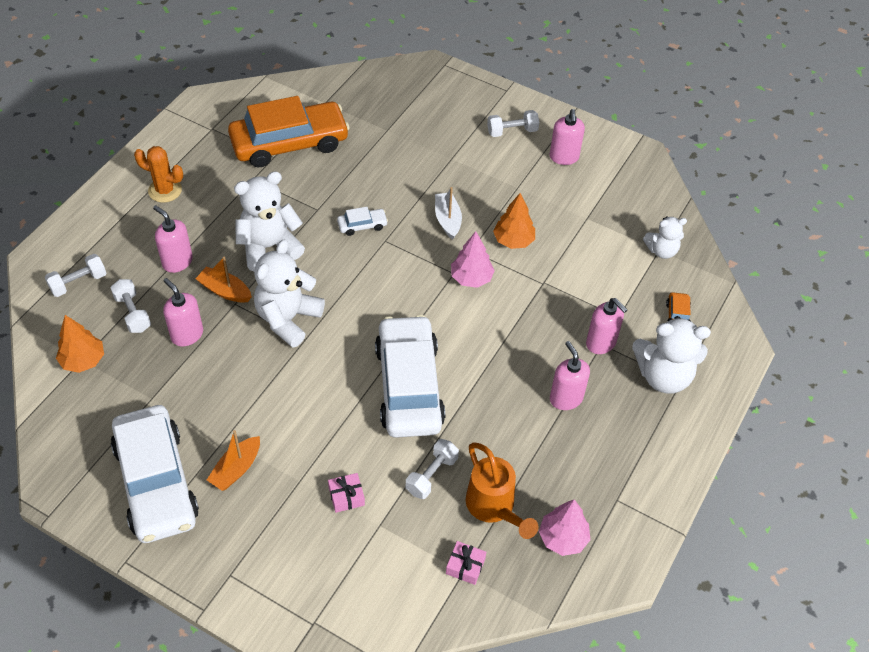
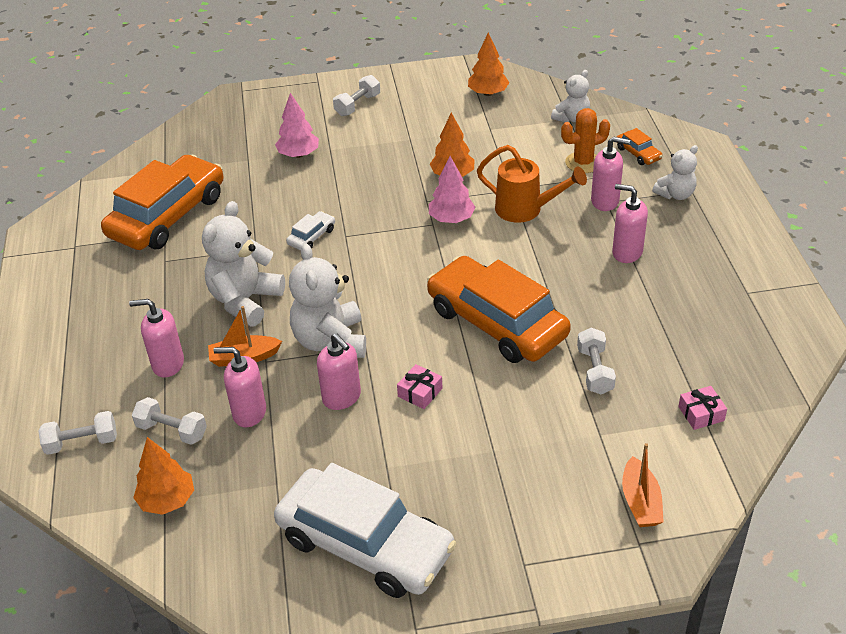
camera: 35 degrees left, 10 degrees down
white dumbbell [45,254,106,297] -> white dumbbell turned 60 degrees clockwise [39,411,117,455]
orange cactus [134,146,183,203] -> orange cactus moved to [561,108,610,173]
orange boat [207,430,260,491] -> orange boat moved to [622,443,664,527]
pink gift [328,473,365,513] -> pink gift moved to [397,364,442,409]
white car [375,315,445,438] -> orange car [427,256,571,363]
white boat [435,187,462,240] -> none
orange watering can [466,442,539,539] -> orange watering can moved to [477,145,587,223]
pink tree [539,499,590,556] -> pink tree moved to [275,93,319,158]
pink soap dispenser [550,109,585,165] -> pink soap dispenser moved to [317,333,361,410]
white teddy bear [632,316,711,394] -> white teddy bear [652,145,698,200], size x0.58
none -> orange tree [468,33,509,96]

